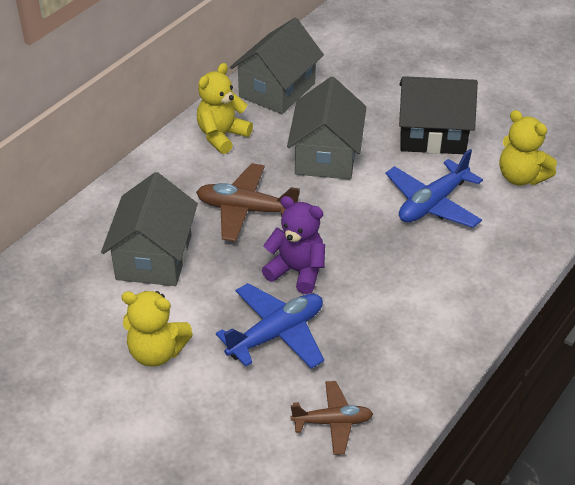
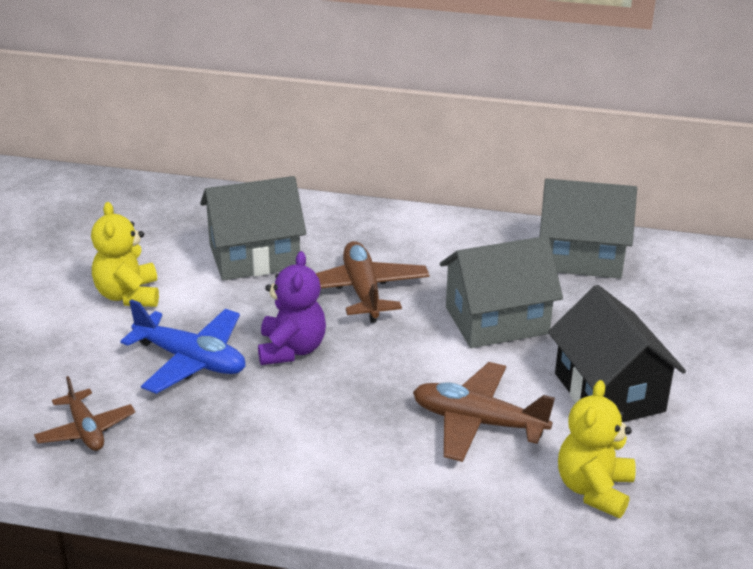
camera: 65 degrees right, 10 degrees down
yellow teddy bear [197,63,253,154] -> none
blue plane [386,149,483,228] -> brown plane [413,362,555,462]

